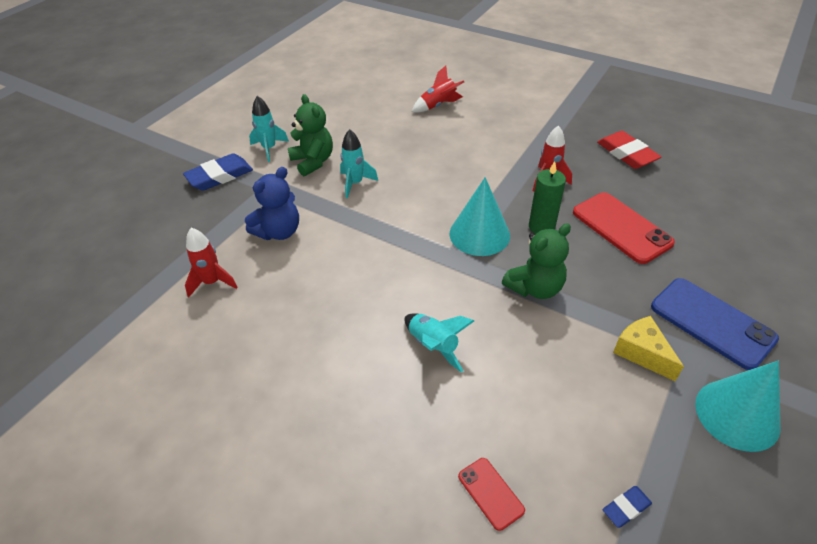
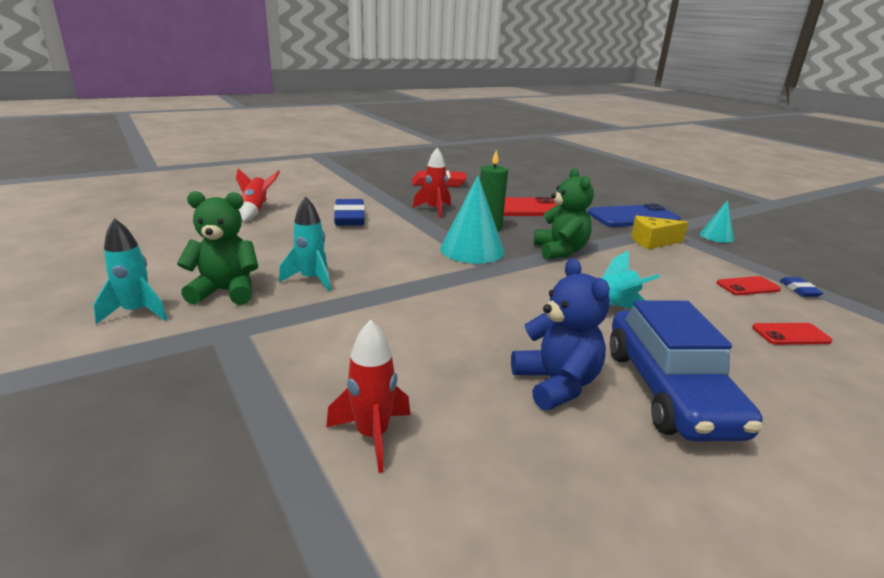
camera: 65 degrees left, 20 degrees down
blue eraser [183,153,253,191] -> blue eraser moved to [334,199,365,226]
blue teddy bear [245,167,299,240] -> blue teddy bear moved to [511,258,610,410]
turquoise cone [695,360,781,452] -> turquoise cone [700,200,734,243], size x0.56
none -> blue car [610,300,763,442]
none -> red phone [717,276,781,295]

